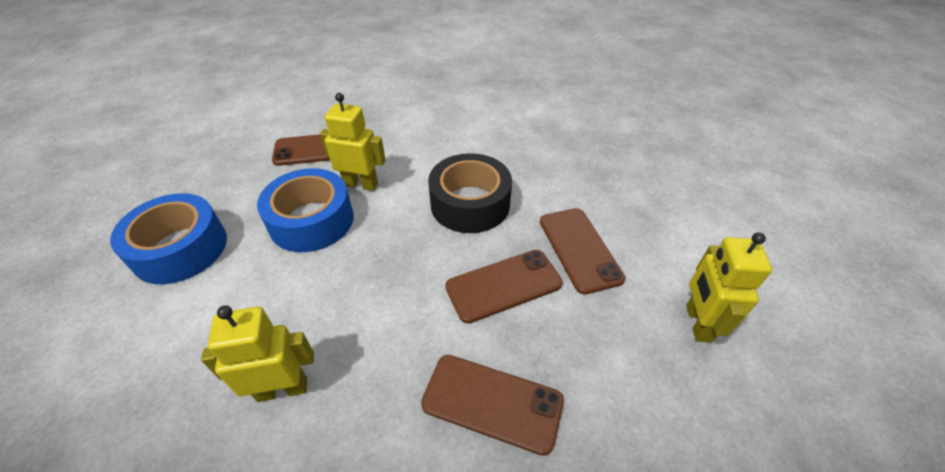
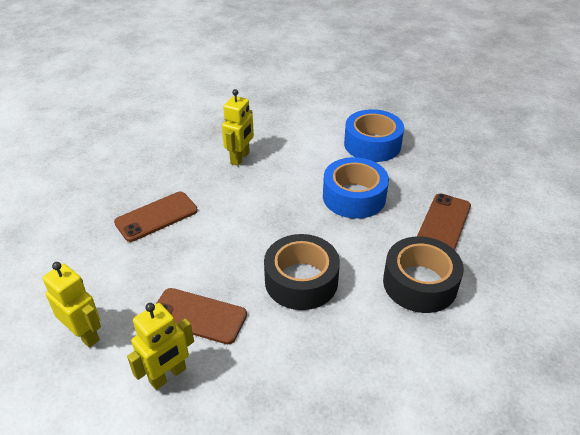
camera: 125 degrees right, 5 degrees down
yellow robot [320,93,386,191] -> yellow robot moved to [127,303,194,390]
brown phone [445,250,563,324] -> none
none -> black tape [383,237,464,313]

